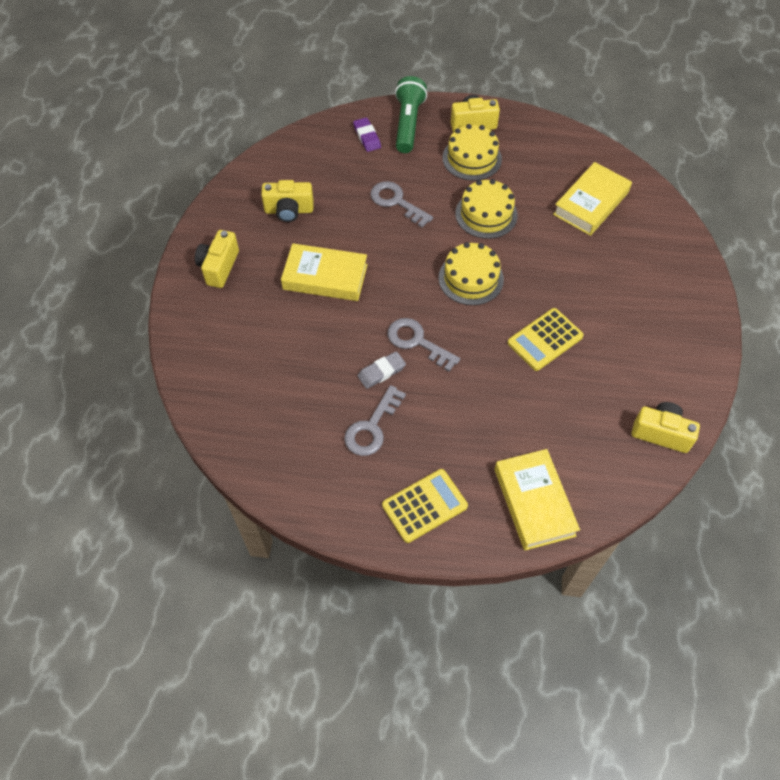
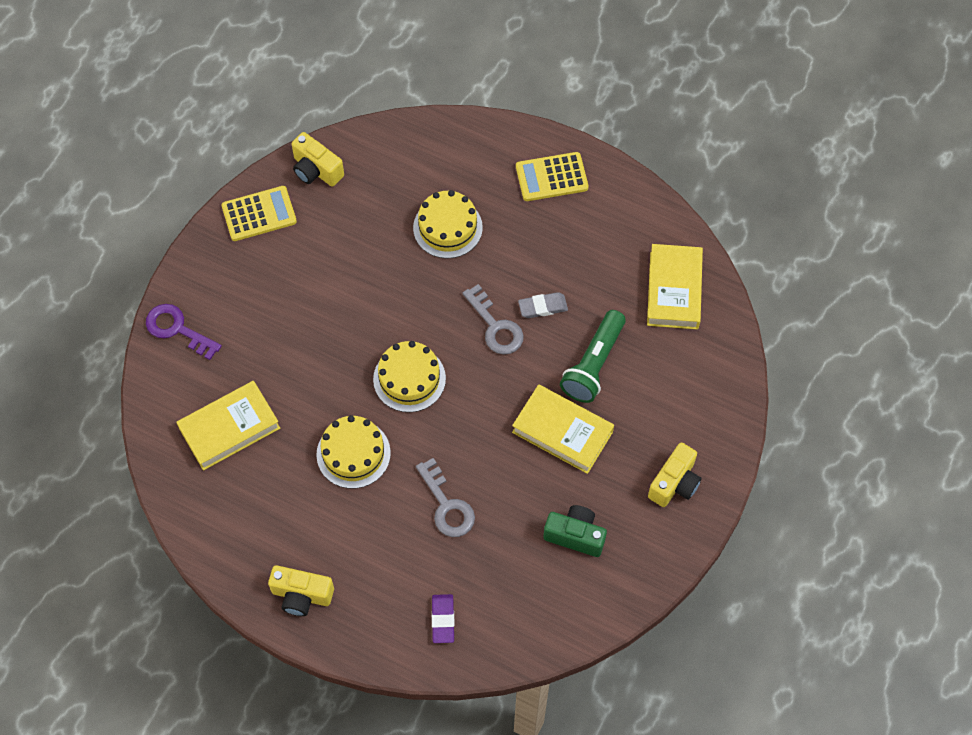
camera: 160 degrees left, 5 degrees up
yellow camera [261,180,314,222] -> green camera [543,505,607,557]
grey key [344,385,406,456] -> none
green flashlight [395,76,427,153] -> green flashlight moved to [560,310,626,403]
yellow cake [443,124,502,181] -> yellow cake moved to [413,190,483,258]
yellow book [494,449,580,550] -> yellow book moved to [647,244,703,329]
yellow calculator [508,308,584,371] -> yellow calculator moved to [221,186,297,241]
none -> purple key [146,304,222,360]

